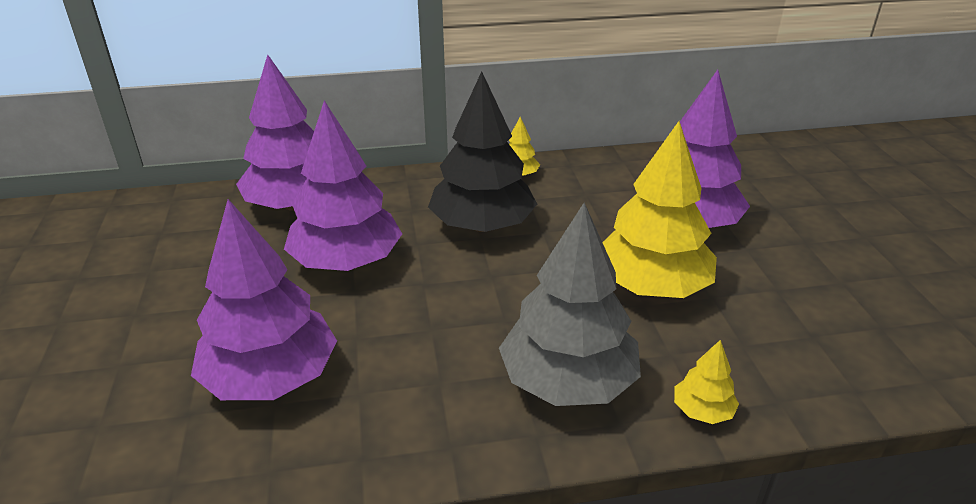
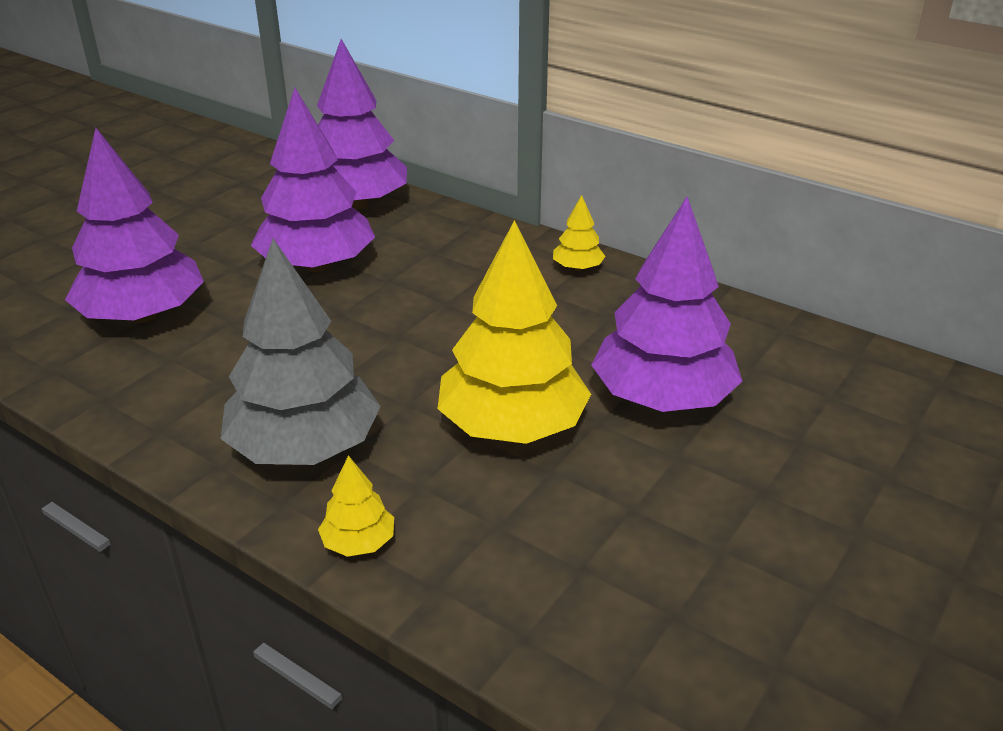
camera: 45 degrees right, 0 degrees up
black tree [428,71,537,232] -> none

